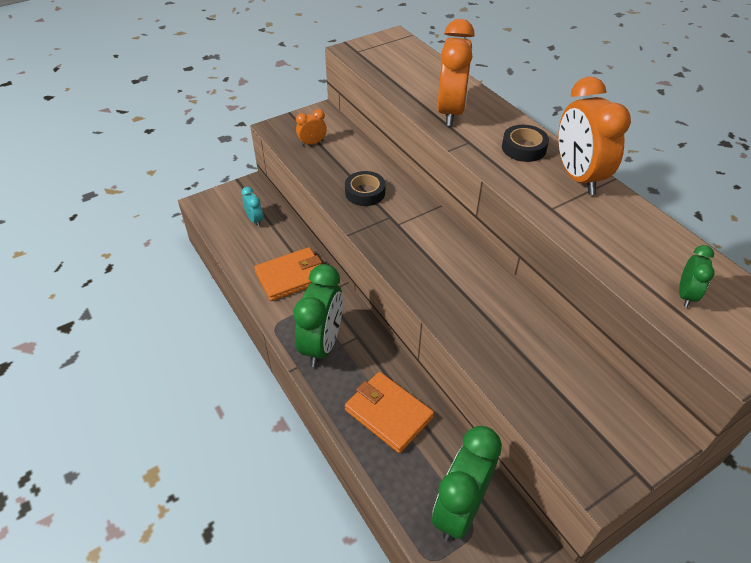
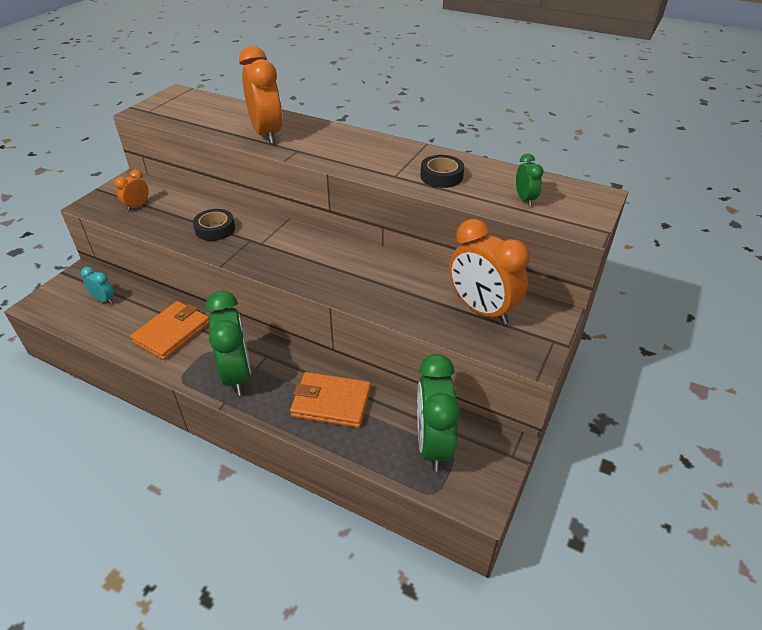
camera: 30 degrees left, 5 degrees down
black tape [502,125,549,162] -> black tape moved to [420,155,464,188]
orange clock [558,77,631,195] -> orange clock moved to [449,219,530,325]

